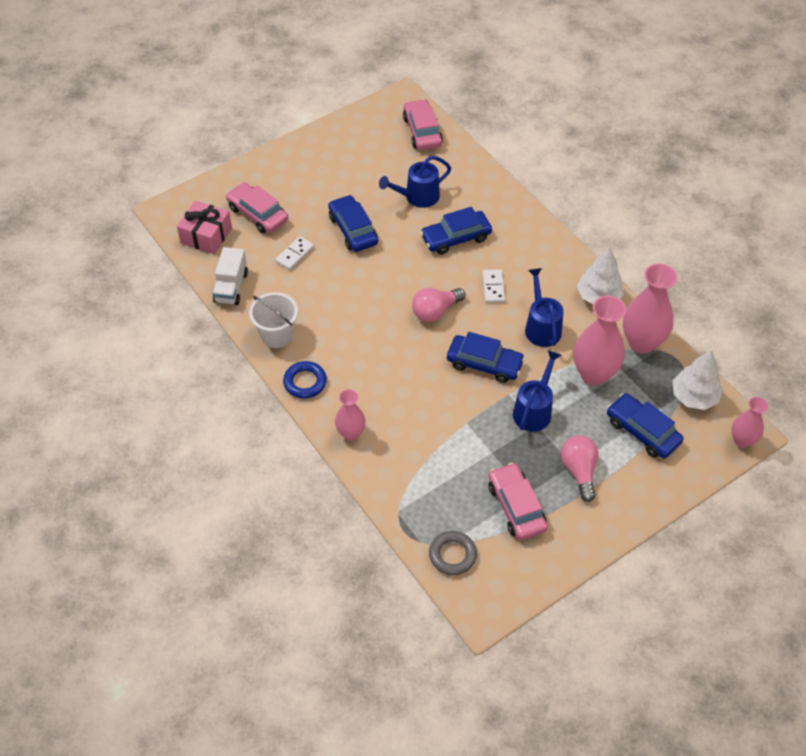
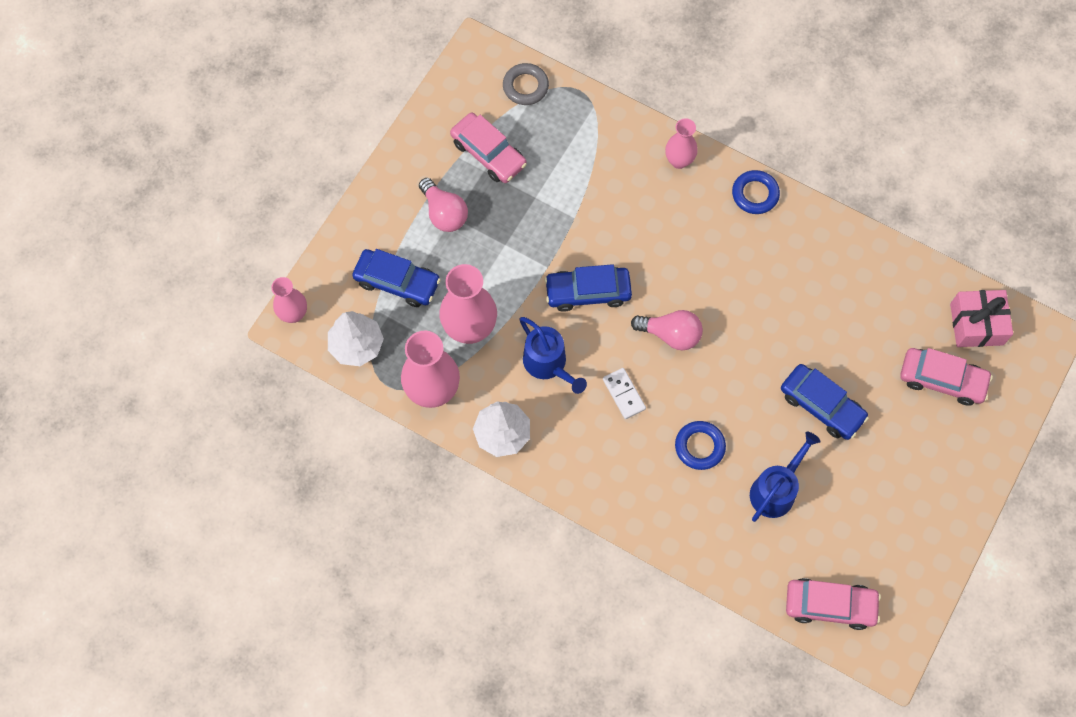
camera: 155 degrees right, 15 degrees up
white truck [212,247,248,305] -> none
white bucket [249,292,298,348] -> none
white domino [275,236,314,270] -> none
pink car [403,99,443,150] -> pink car turned 45 degrees counterclockwise [786,578,881,630]
pink light bulb [412,288,465,322] -> pink light bulb turned 75 degrees clockwise [631,310,703,350]
blue car [420,207,492,255] -> blue ring [675,421,726,470]
blue watering can [513,350,561,432] -> none

